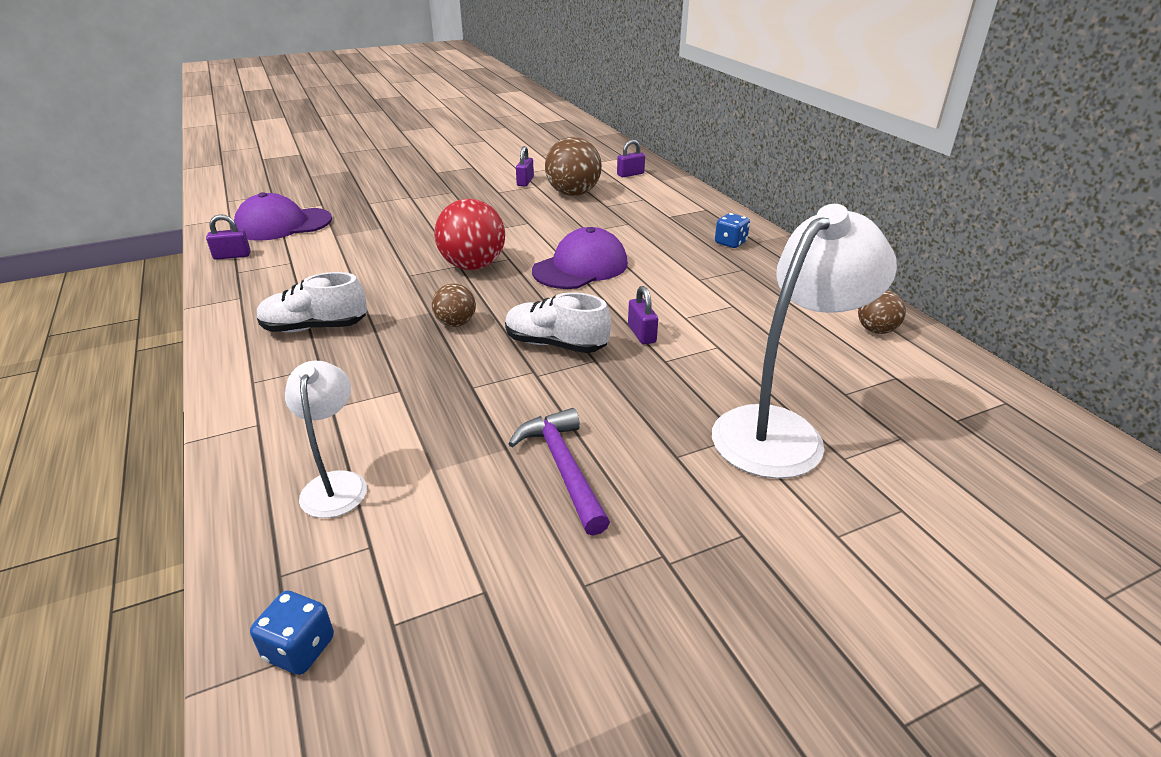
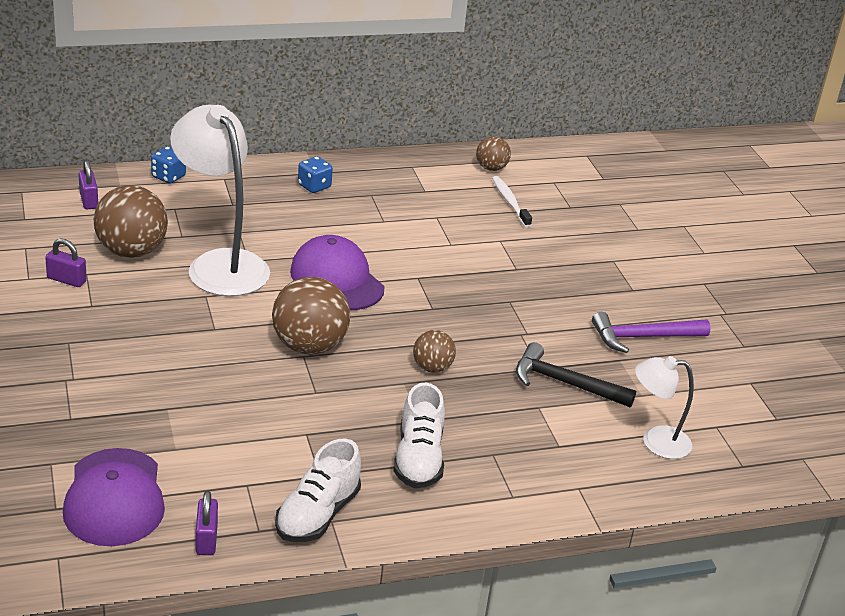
camera: 85 degrees left, 0 degrees up
blue dice [250,591,334,675] -> blue dice moved to [151,146,186,184]
red ball [434,199,505,270] -> brown ball [272,277,350,355]
white shoe [505,292,611,353] -> white shoe moved to [275,439,361,542]
purple padlock [628,286,658,345] -> none
white lamp [712,204,897,479] -> white lamp moved to [170,105,270,296]
none -> white toothbrush [492,176,532,227]
none -> black hammer [516,342,636,407]

